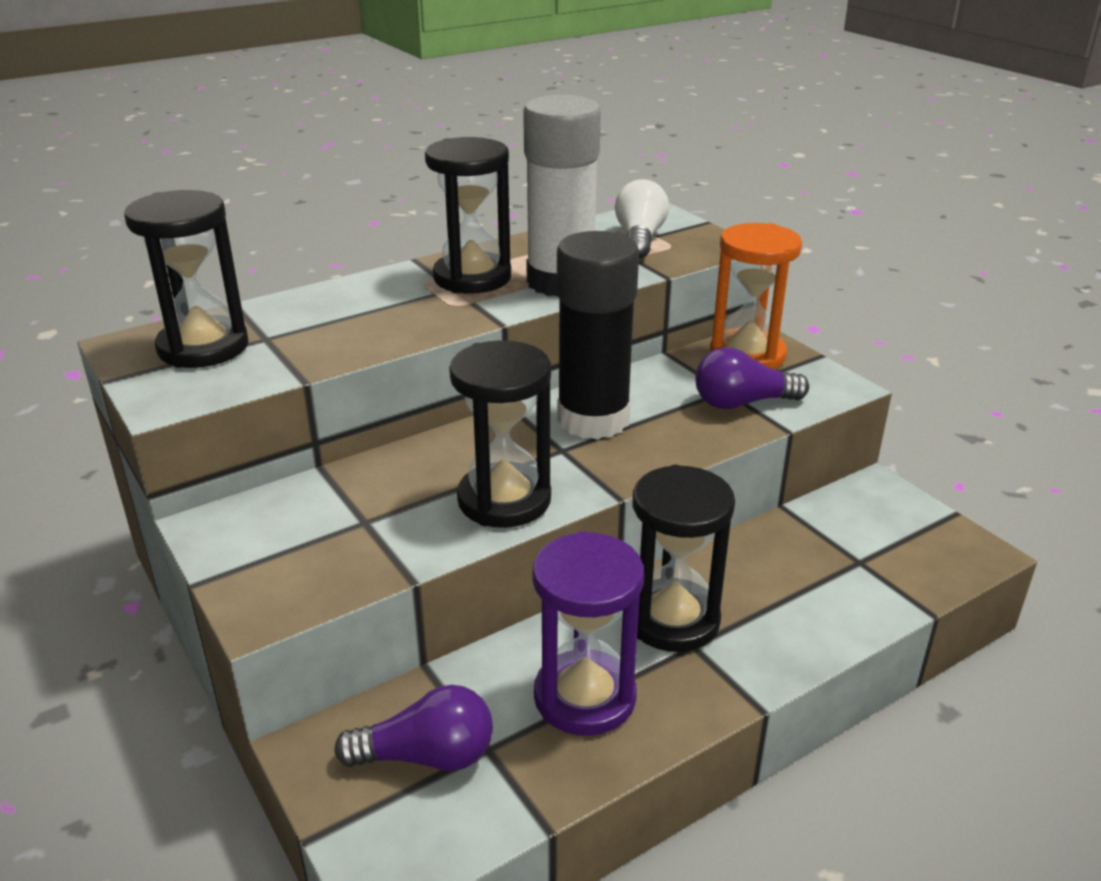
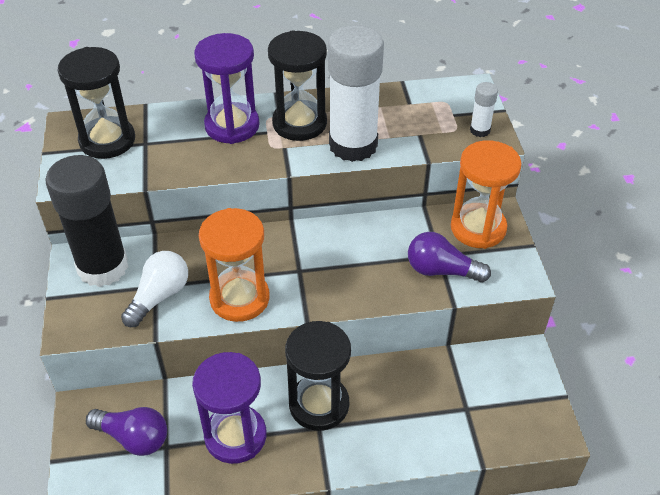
camera: 25 degrees right, 15 degrees up
black hourglass [449,340,551,528] -> orange hourglass [199,208,269,322]
black glue stick [557,231,639,440] -> black glue stick moved to [45,155,128,287]
white light bulb [615,179,669,259] -> white light bulb moved to [121,251,188,327]
none -> purple hourglass [194,33,260,144]
none -> white glue stick [470,82,498,137]

